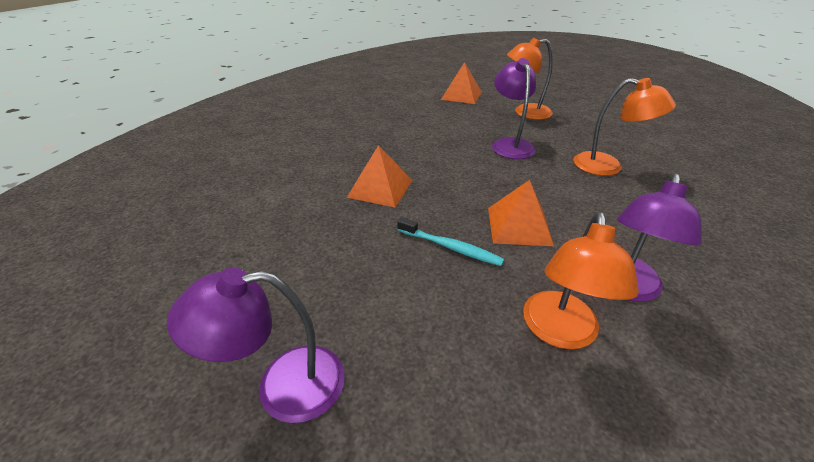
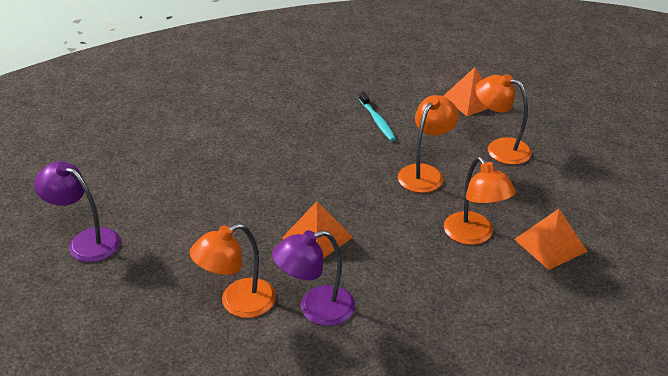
camera: 40 degrees right, 0 degrees up
orange pyramid [347,145,412,207] -> orange pyramid moved to [514,209,588,270]
turquoise toothbrush [397,217,504,266] -> turquoise toothbrush moved to [359,92,396,141]
purple lamp [492,58,536,159] -> orange lamp [398,95,459,193]

